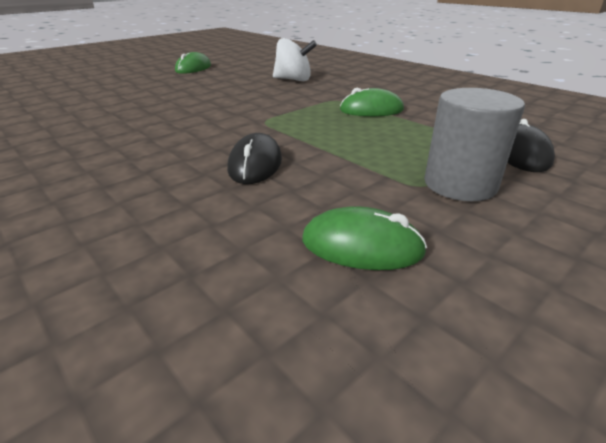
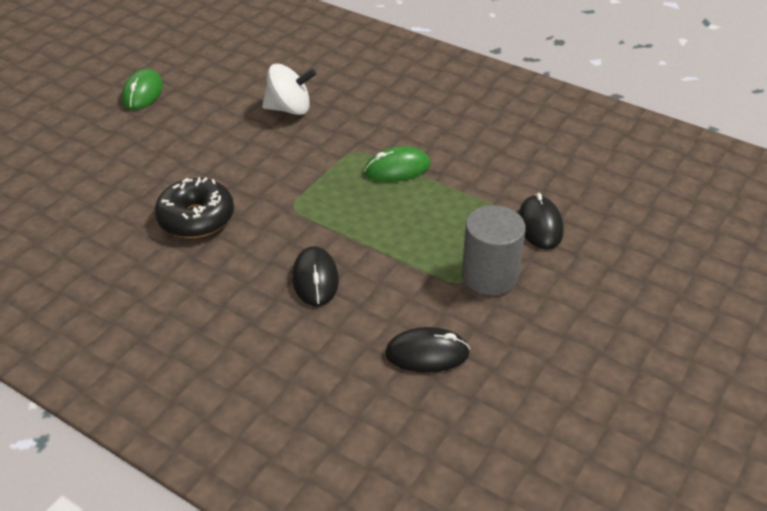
camera: 15 degrees left, 10 degrees up
green mouse [302,206,427,270] -> black mouse [385,327,470,373]
none -> black donut [155,177,234,238]

